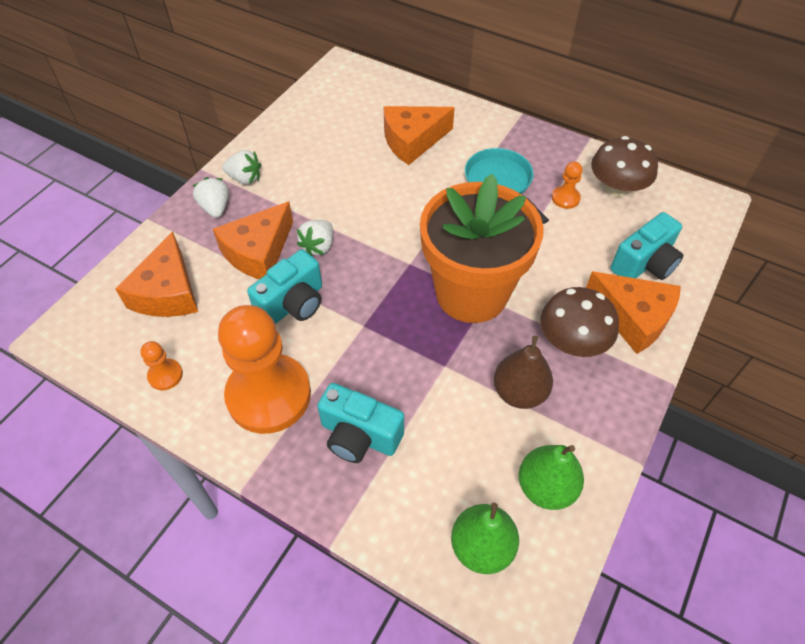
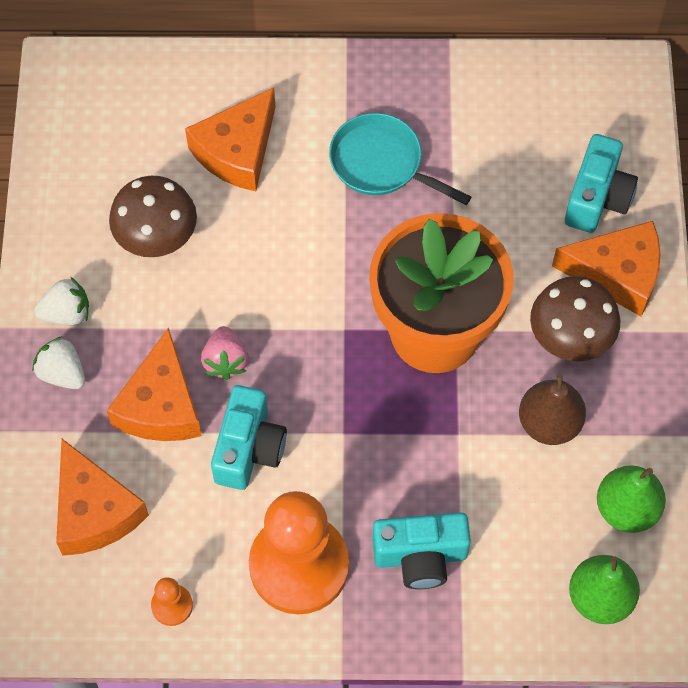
camera: 30 degrees left, 10 degrees up
white strawberry [297,220,333,256] -> pink strawberry [201,326,249,380]
orange pawn [552,161,583,209] -> none
brown mushroom [591,136,658,197] -> brown mushroom moved to [109,176,197,257]

